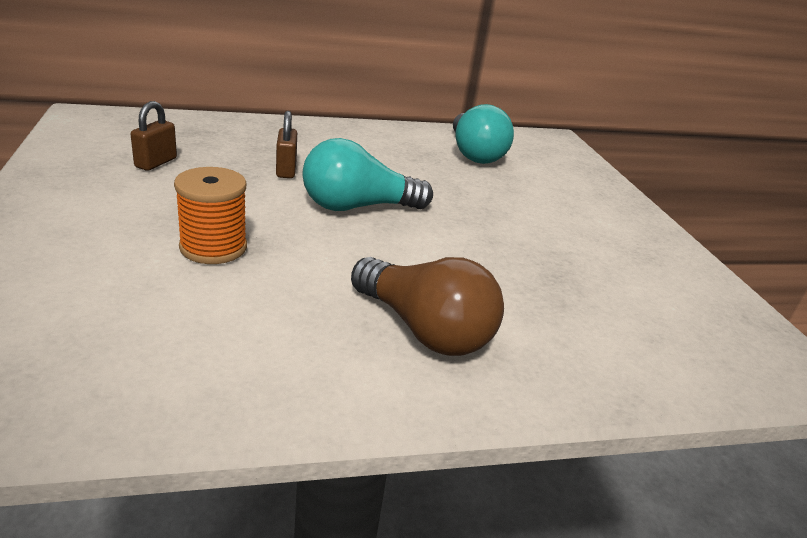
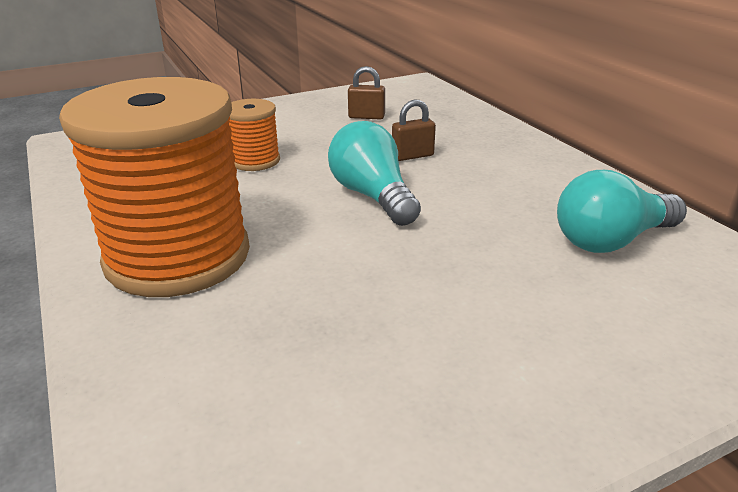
camera: 80 degrees right, 0 degrees up
brown light bulb [351,257,504,356] -> orange spool [59,77,250,297]

